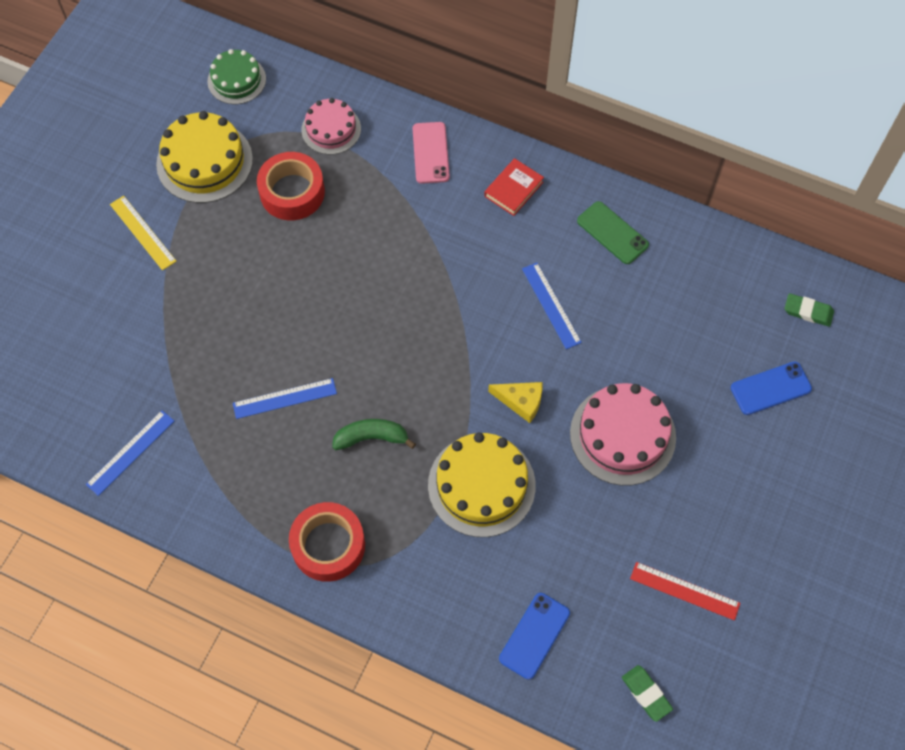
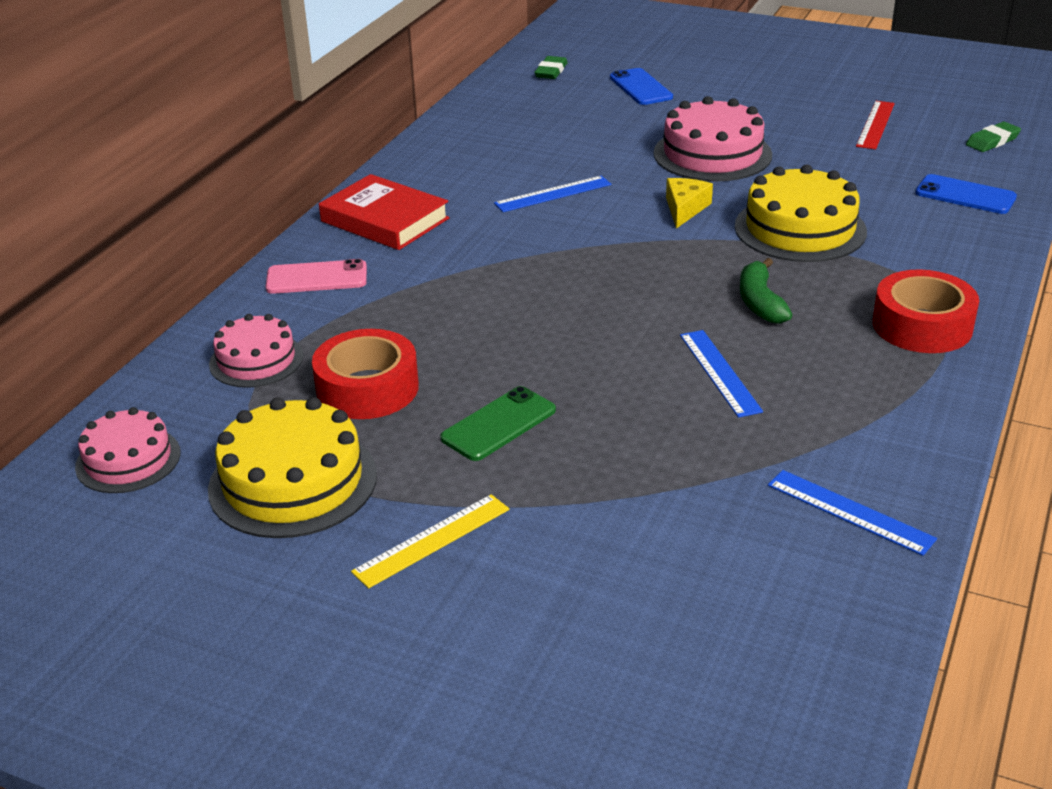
camera: 90 degrees left, 30 degrees down
green cake [207,49,266,104] -> pink cake [75,407,180,493]
red book [484,158,544,216] -> red book [319,174,449,250], size x1.60
green phone [577,201,649,264] -> green phone moved to [441,386,556,461]

